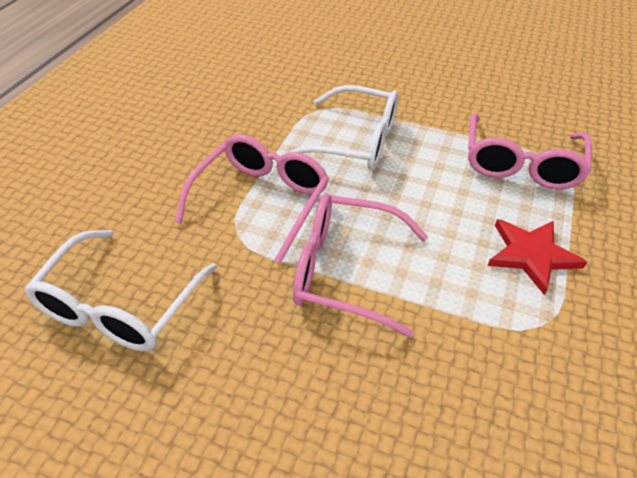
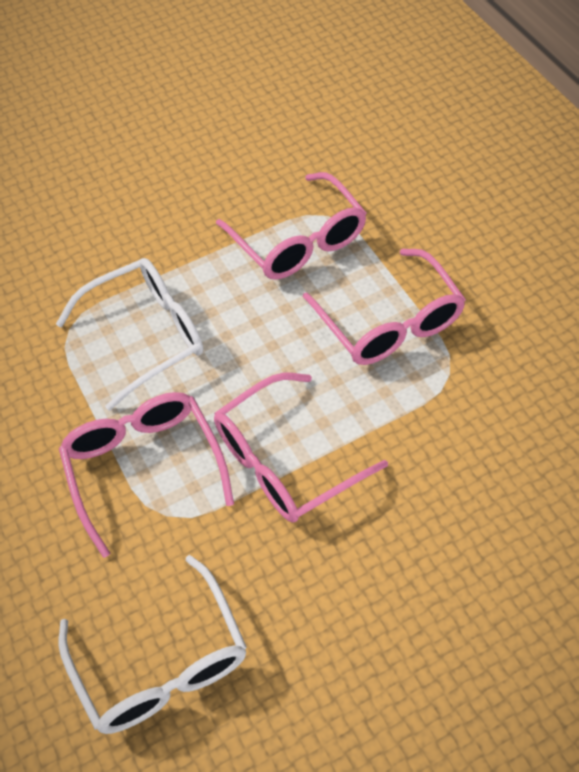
camera: 45 degrees left, 10 degrees up
red star [487,219,587,295] -> pink glasses [303,249,466,365]

